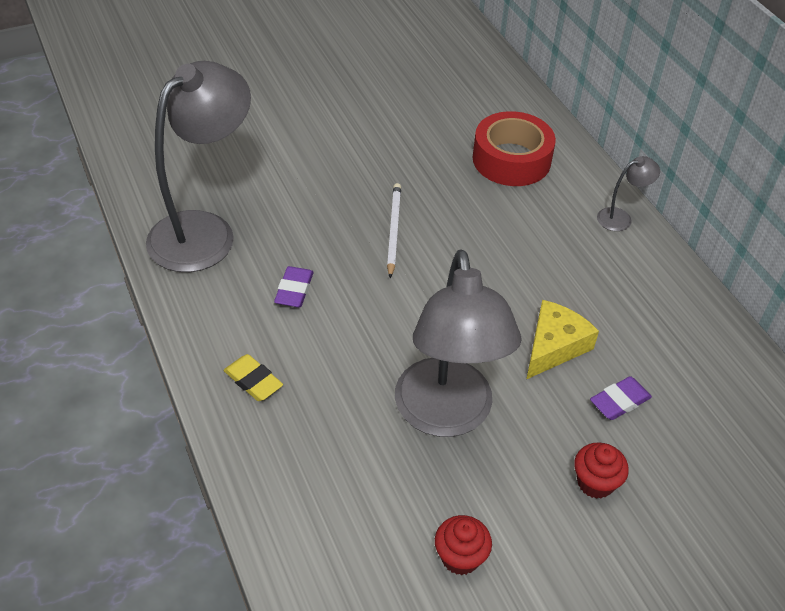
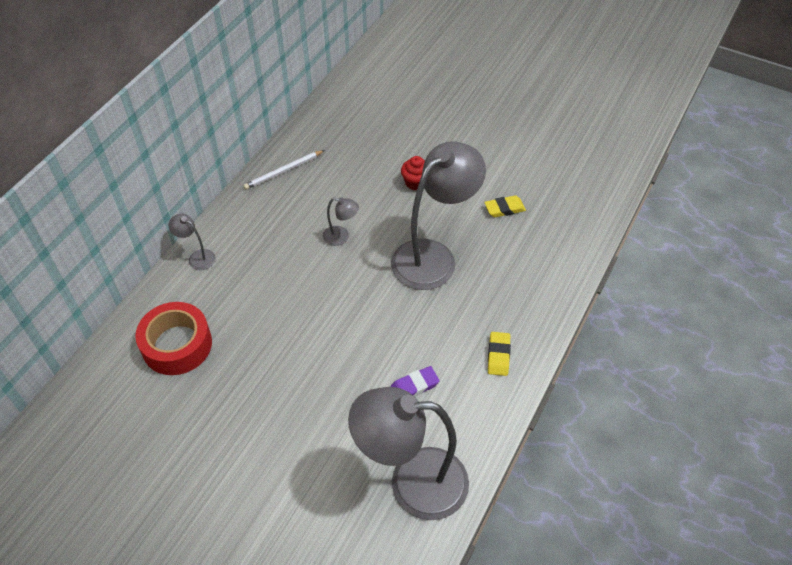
camera: 125 degrees left, 5 degrees up
white pencil [387,183,401,278] -> white pencil moved to [243,150,325,190]
red cupcake [435,515,492,575] -> yellow eraser [484,195,526,217]
yellow cheese [526,300,599,379] -> grey lamp [323,197,359,246]
purple eraser [590,376,652,420] -> none

